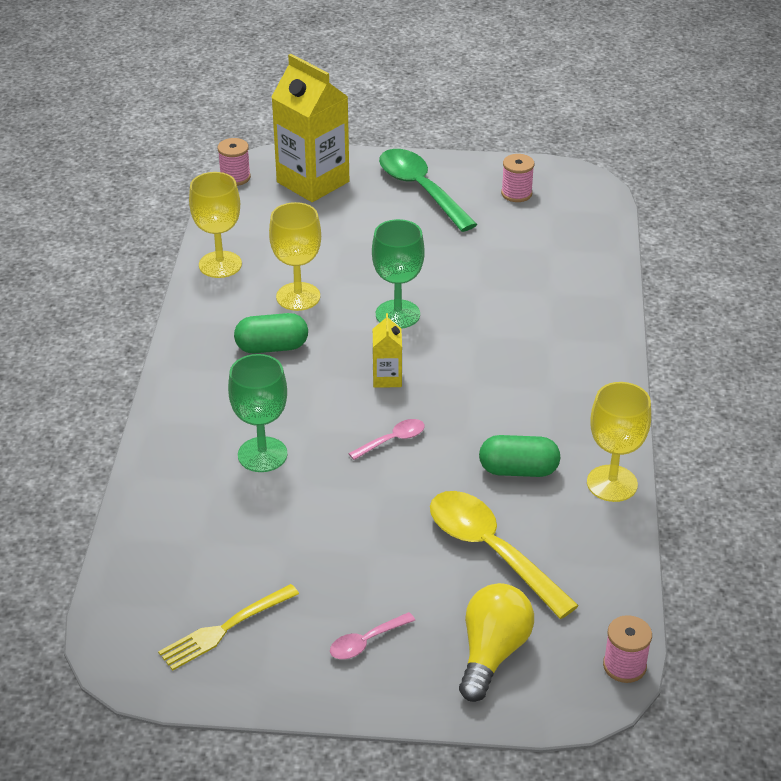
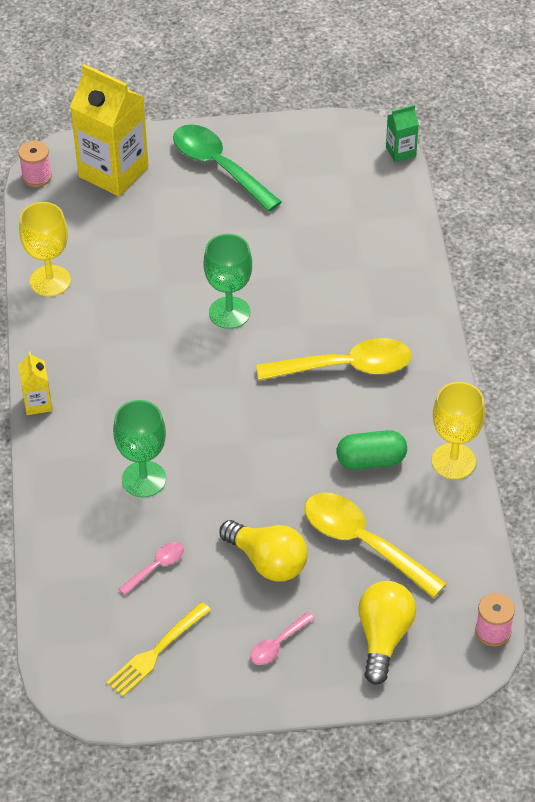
camera: 10 degrees left, 10 degrees up
green capsule [234,313,308,353] -> none
yellow goblet [269,202,321,311] -> none
pink spoon [348,419,425,460] -> pink spoon moved to [119,542,184,595]
yellow carton [373,313,402,388] -> yellow carton moved to [18,351,52,415]
pink spool [501,154,534,202] -> none
none -> yellow light bulb [219,520,308,582]
none -> yellow spoon [256,338,412,381]
none -> green carton [386,105,419,162]

